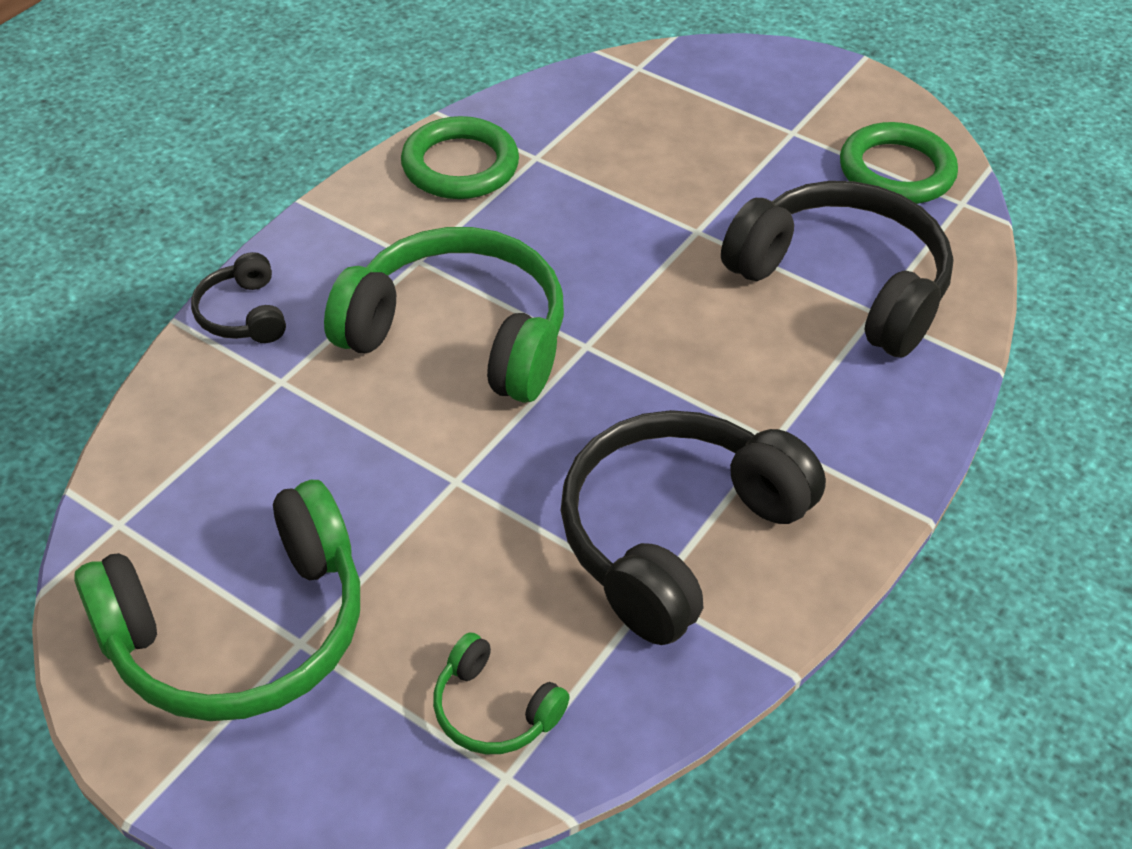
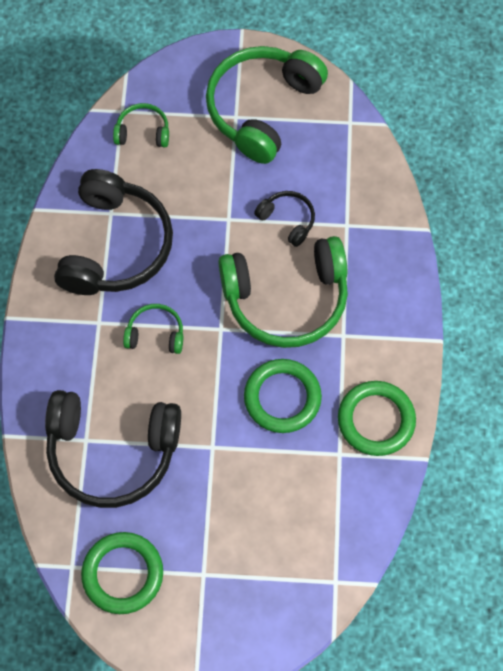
camera: 150 degrees right, 20 degrees up
black headphones [191,252,286,343] -> black headphones moved to [254,191,315,247]
none -> green headphones [123,304,183,354]
none -> green ring [244,359,322,433]

